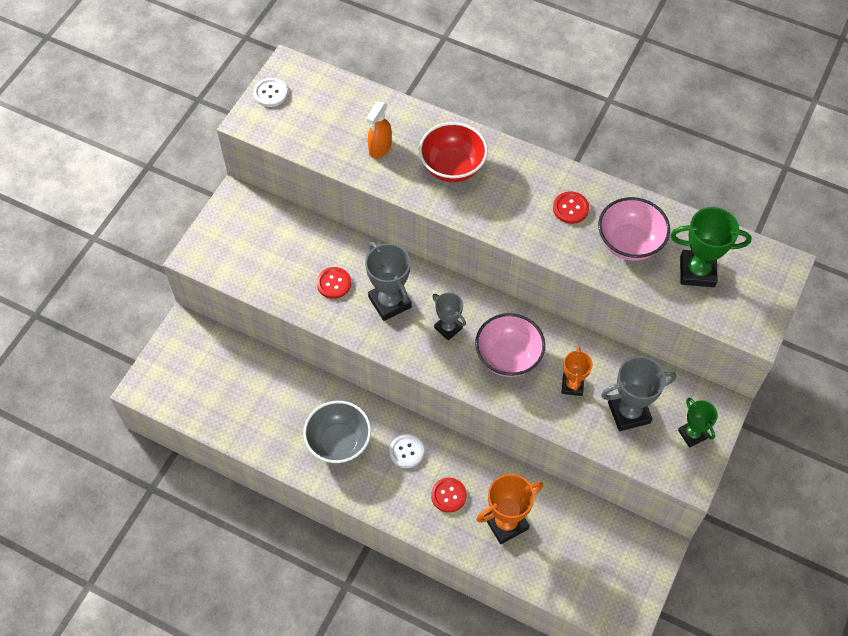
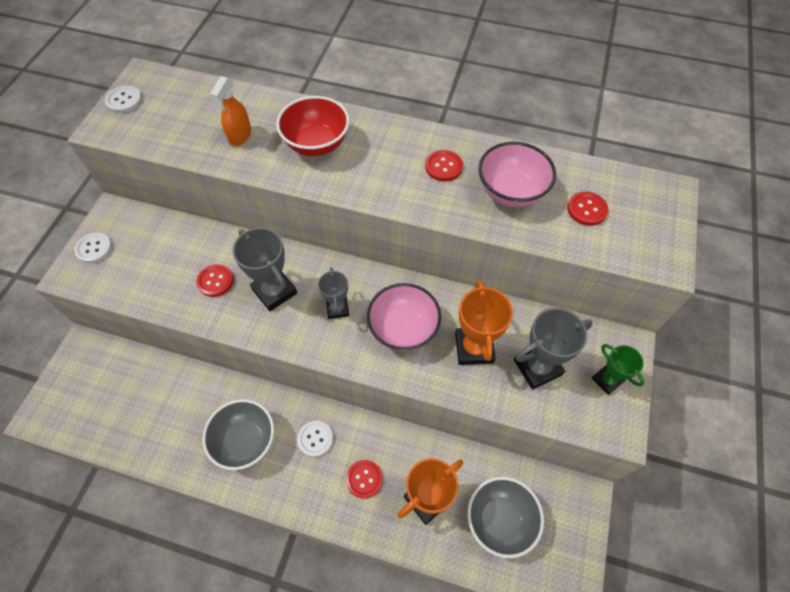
camera: 10 degrees left, 0 degrees up
grey trophy [432,292,466,341] -> grey trophy turned 45 degrees clockwise [318,267,349,319]
orange trophy [562,346,593,396] -> orange trophy [455,280,513,365], size x1.60
green trophy [670,207,752,287] -> red button [567,192,608,226]
none -> white button [75,233,112,263]
none -> grey bowl [468,477,544,558]

